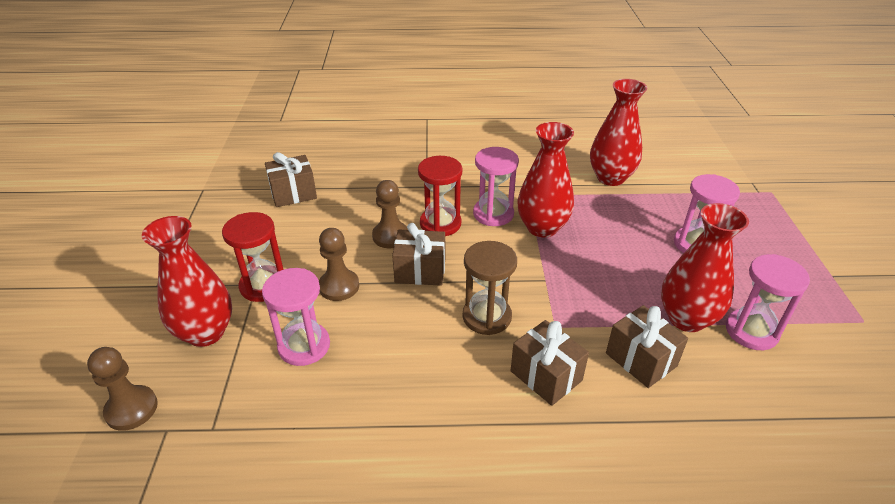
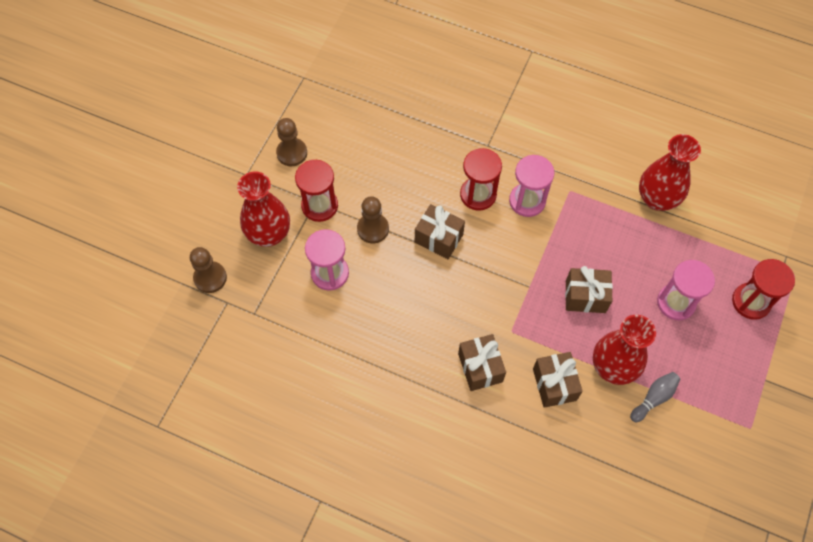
camera: 25 degrees right, 25 degrees up
brown gift [265,152,317,207] -> brown gift moved to [565,266,613,313]
brown pawn [372,180,408,248] -> brown pawn moved to [276,118,307,166]
brown hourglass [463,241,517,335] -> none
red vase [518,122,574,238] -> none
pink hourglass [726,254,810,350] -> grey bowling pin [630,372,680,422]
none -> red hourglass [732,259,795,320]

